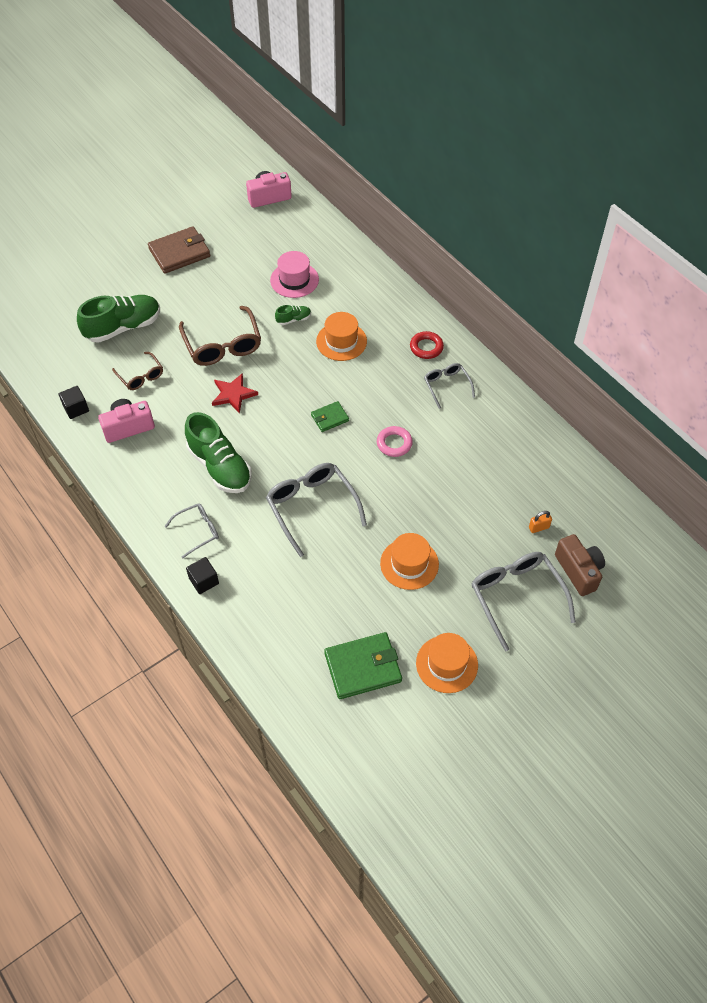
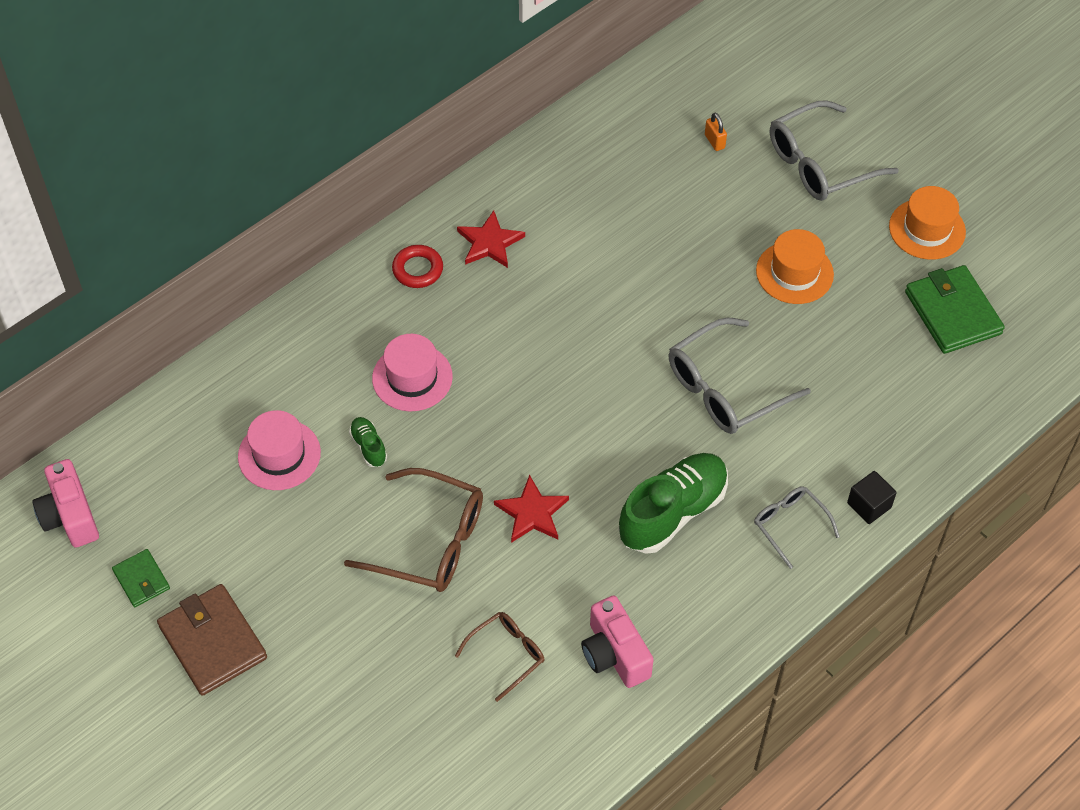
camera: 95 degrees left, 0 degrees up
black cube [59,386,89,419] -> none
green shoe [77,295,160,343] -> none
brown glasses [179,306,261,366] -> brown glasses turned 45 degrees clockwise [344,468,483,592]
green wallet [311,401,349,432] -> green wallet moved to [112,549,170,607]
orange hat [316,312,367,361] -> pink hat [372,334,453,411]
pink ring [377,426,413,457] -> none
grey glasses [424,363,475,409] -> red star [457,210,525,268]
brown camera [555,534,605,596] -> none

